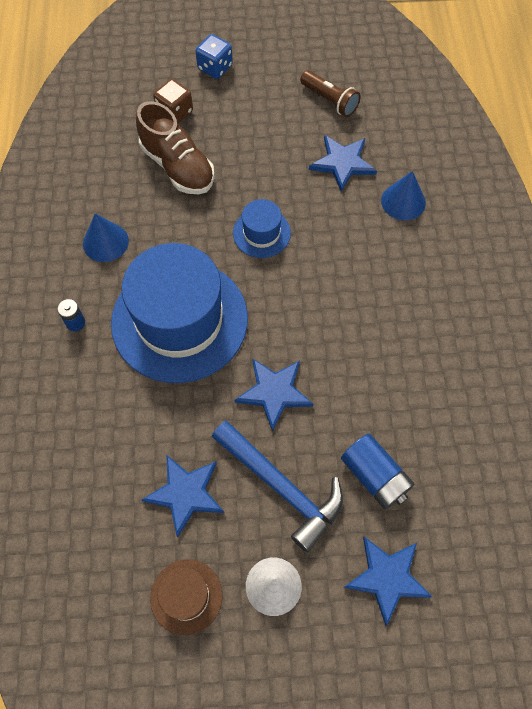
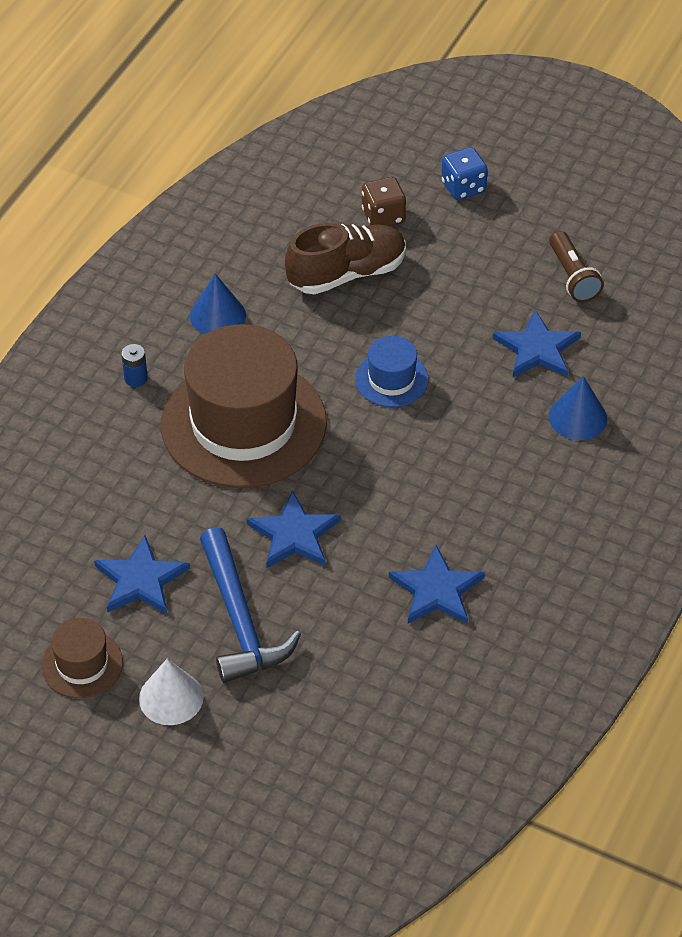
camera: 30 degrees right, 15 degrees down
blue hat [111,243,248,383] -> brown hat [161,324,327,488]
brown shoe [136,101,215,194] -> brown shoe turned 105 degrees counterclockwise [285,223,406,294]
blue battery [341,434,414,510] -> none
blue star [344,537,432,626] -> blue star moved to [389,545,485,624]

